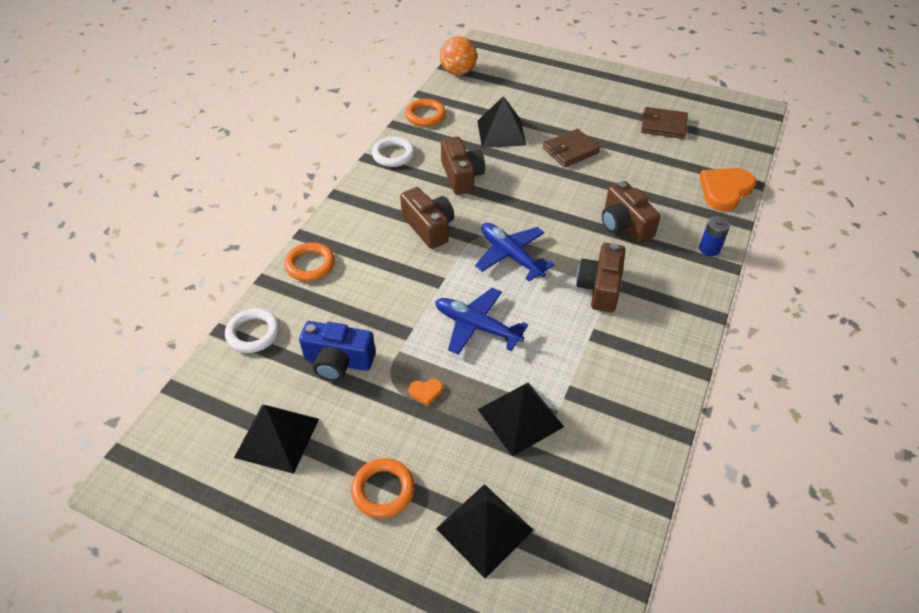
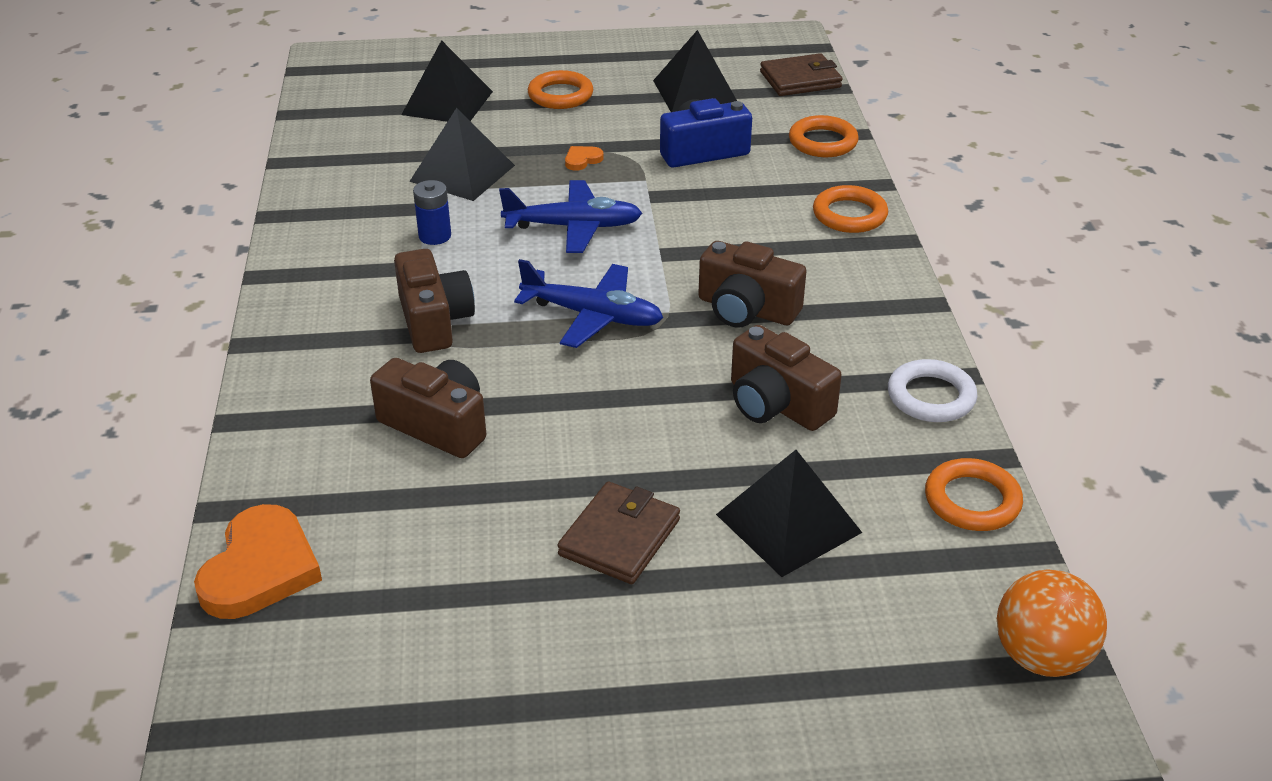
camera: 150 degrees right, 10 degrees down
white ring [225,308,280,353] -> orange ring [789,115,859,157]
brown wallet [641,107,688,139] -> brown wallet moved to [760,53,842,96]
blue battery [699,216,730,256] -> blue battery moved to [413,180,451,245]

